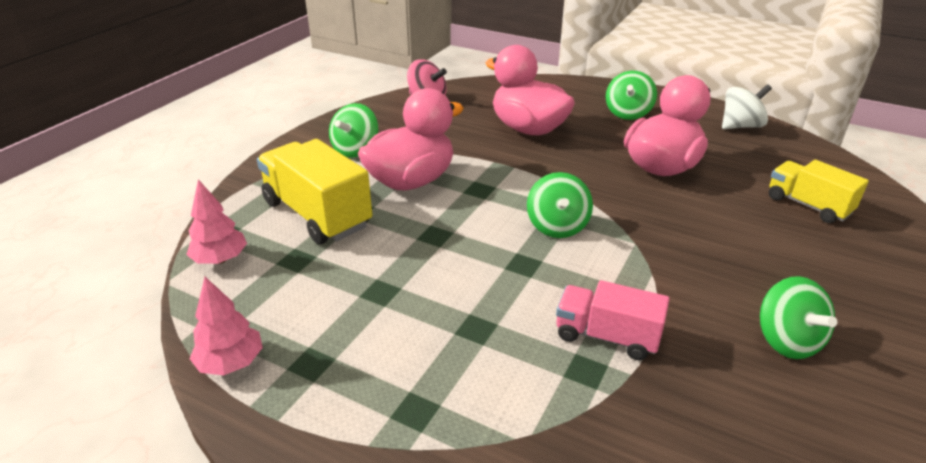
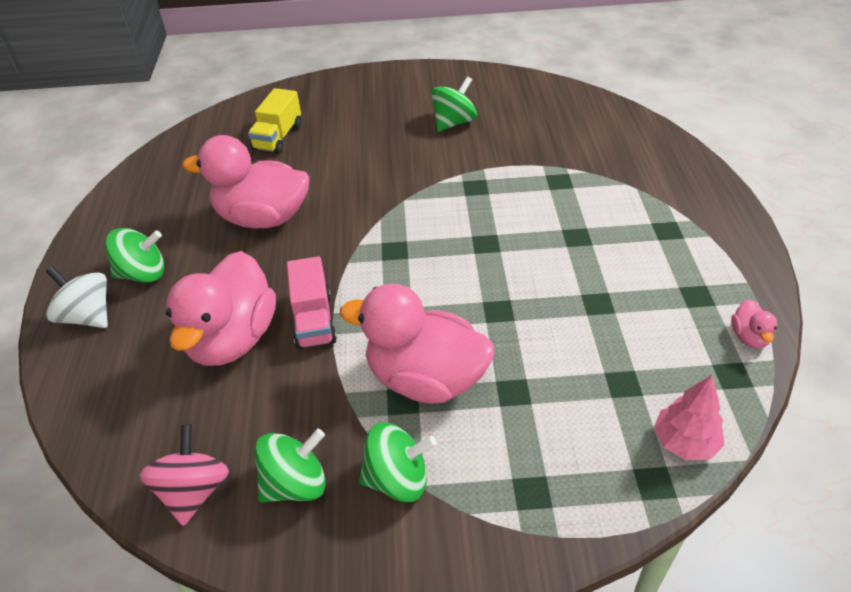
camera: 120 degrees left, 10 degrees up
pink tree [189,277,263,375] -> pink duck [731,299,777,348]
yellow truck [257,139,372,244] -> none
green spinning top [527,172,593,238] -> green spinning top moved to [254,429,326,502]
pink truck [556,280,670,360] -> pink truck moved to [287,256,337,349]
white spinning top [722,84,772,129] -> white spinning top moved to [46,266,108,328]

